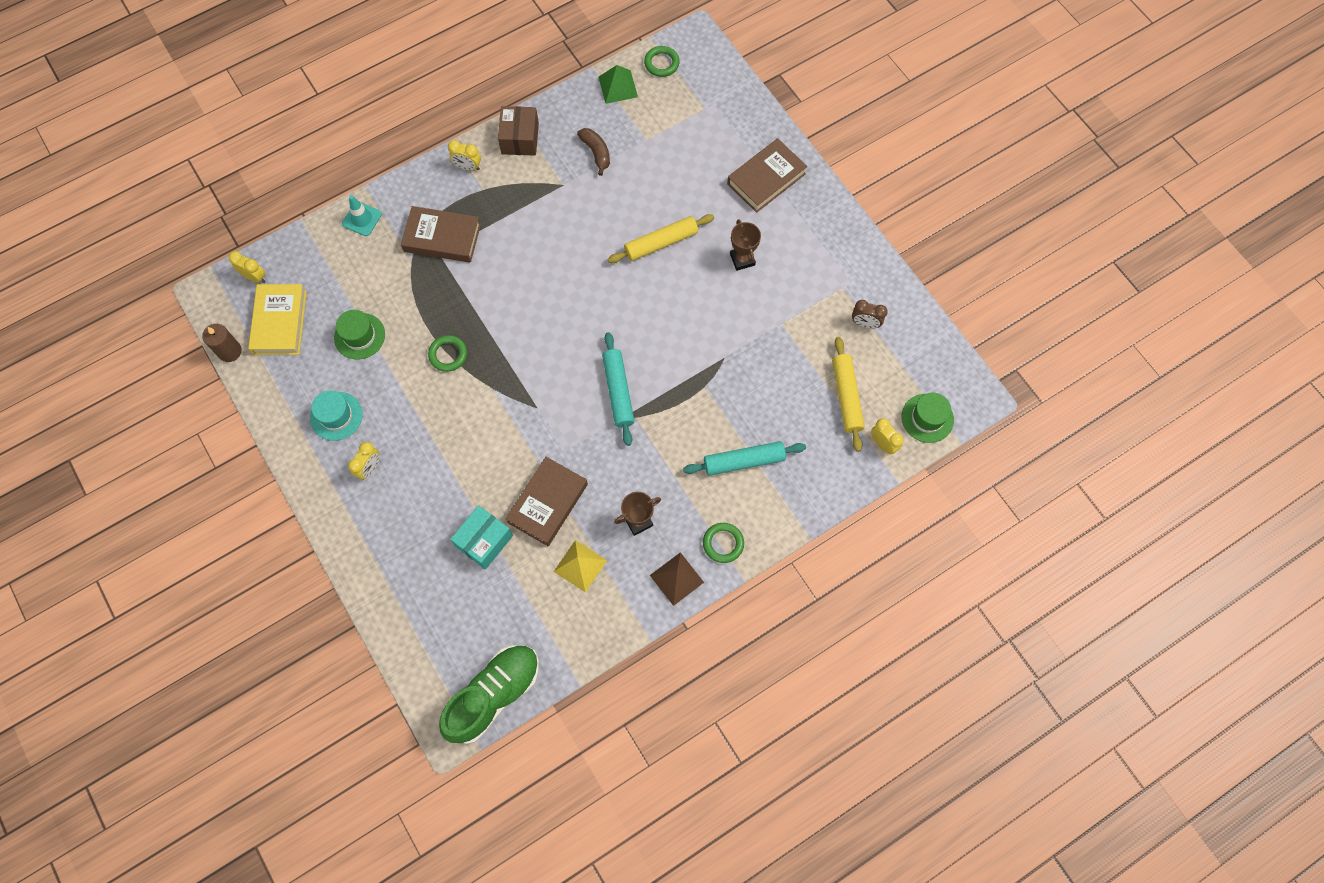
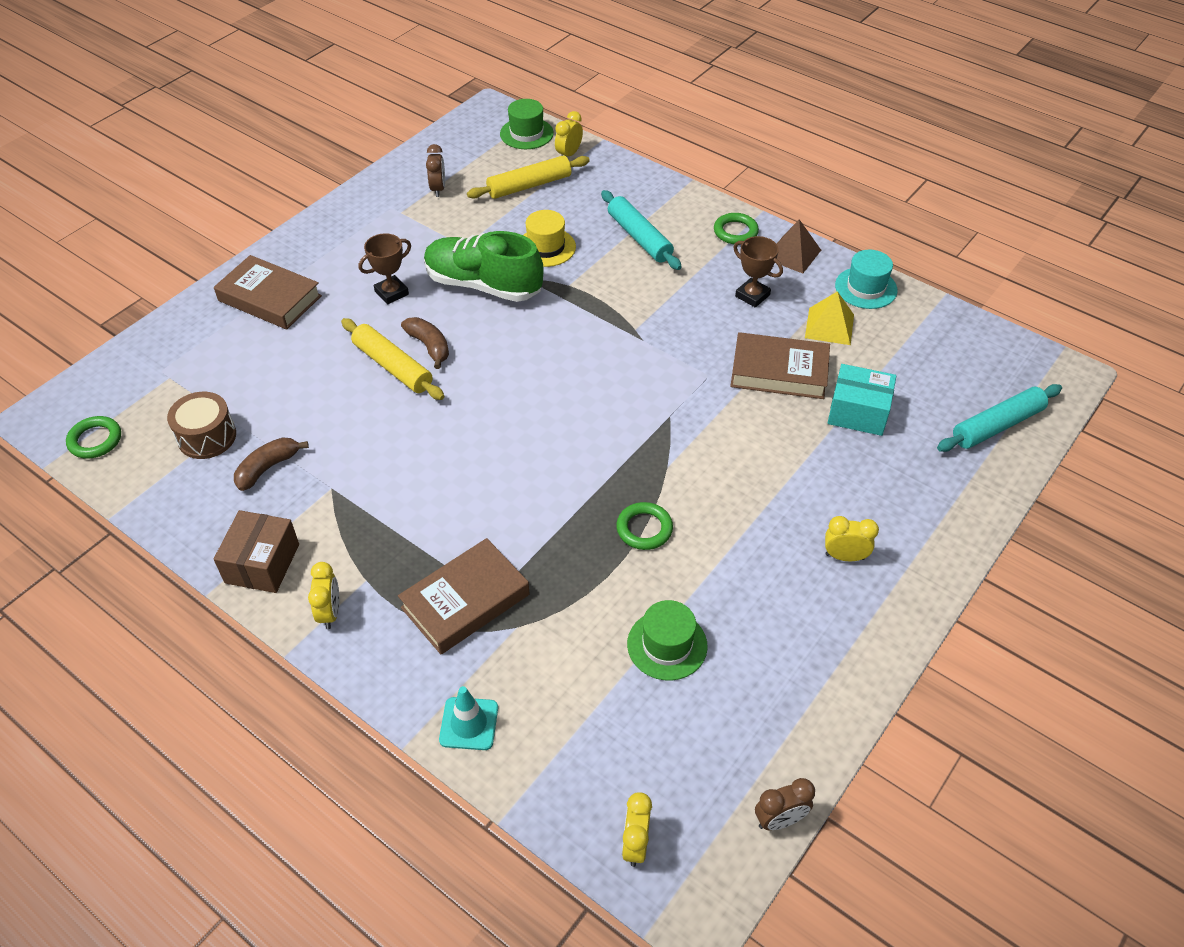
camera: 110 degrees left, 20 degrees down
brown candle [202,324,242,362] -> brown clock [755,778,815,830]
yellow book [248,284,307,355] -> none
turquoise hat [310,390,363,441] -> turquoise hat moved to [835,250,898,309]
brown book [401,206,481,263] -> brown book turned 60 degrees clockwise [398,538,530,654]
green shoe [439,645,539,744] -> green shoe moved to [424,231,544,302]
brown box [498,106,539,156] -> brown box turned 60 degrees counterclockwise [214,510,299,593]
green pyramid [599,65,638,104] -> none
turquoise rolling pin [602,332,634,446] -> turquoise rolling pin moved to [937,384,1062,452]
none -> brown drum [167,392,236,459]
none -> brown banana [401,317,449,369]
none -> yellow hat [524,210,576,267]

